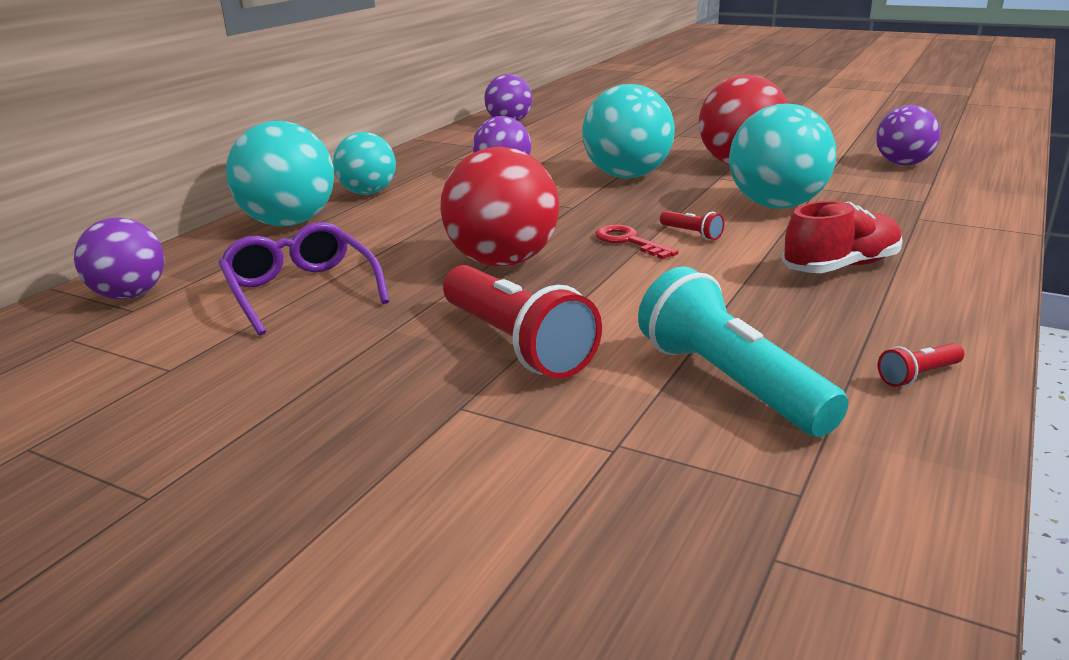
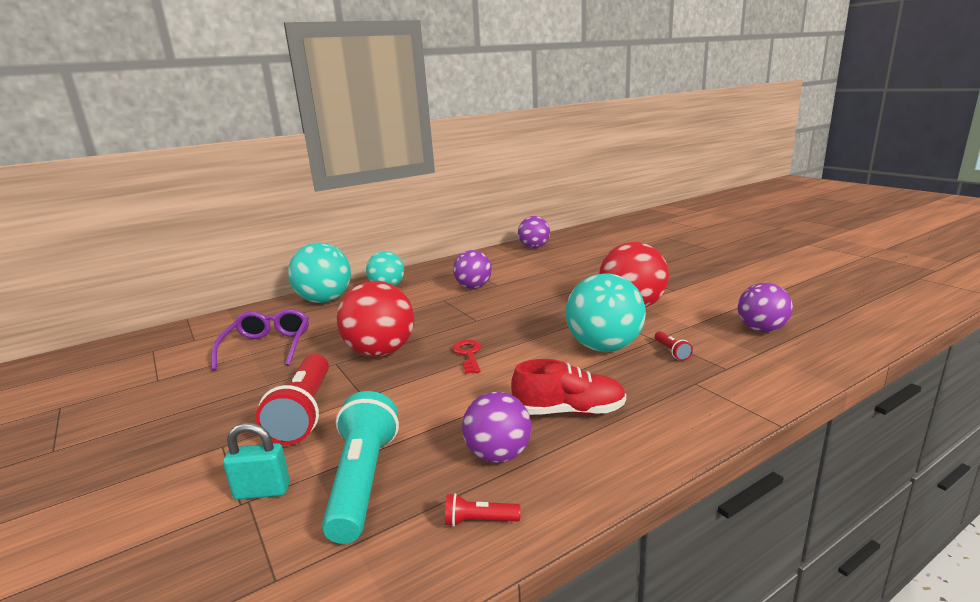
camera: 30 degrees right, 5 degrees down
purple ball [74,218,164,299] -> purple ball moved to [462,392,531,463]
turquoise ball [582,84,675,178] -> none
red flashlight [660,211,725,240] -> red flashlight moved to [655,331,693,361]
none -> turquoise padlock [223,423,290,500]

